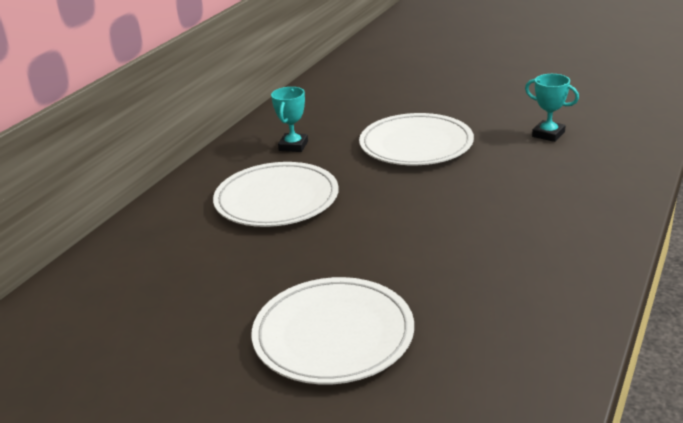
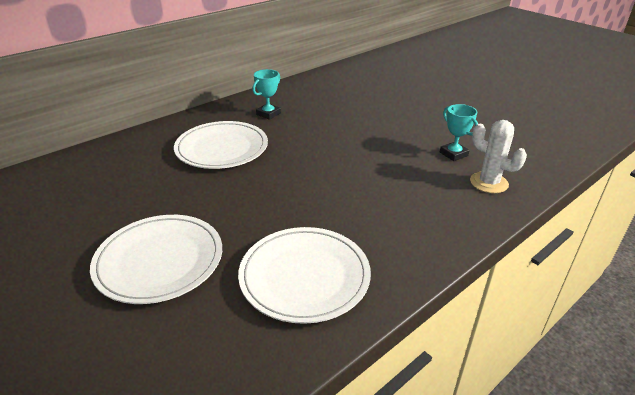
camera: 20 degrees right, 5 degrees up
white plate [359,113,474,165] -> white plate moved to [238,227,371,324]
none -> white cactus [470,120,527,193]

